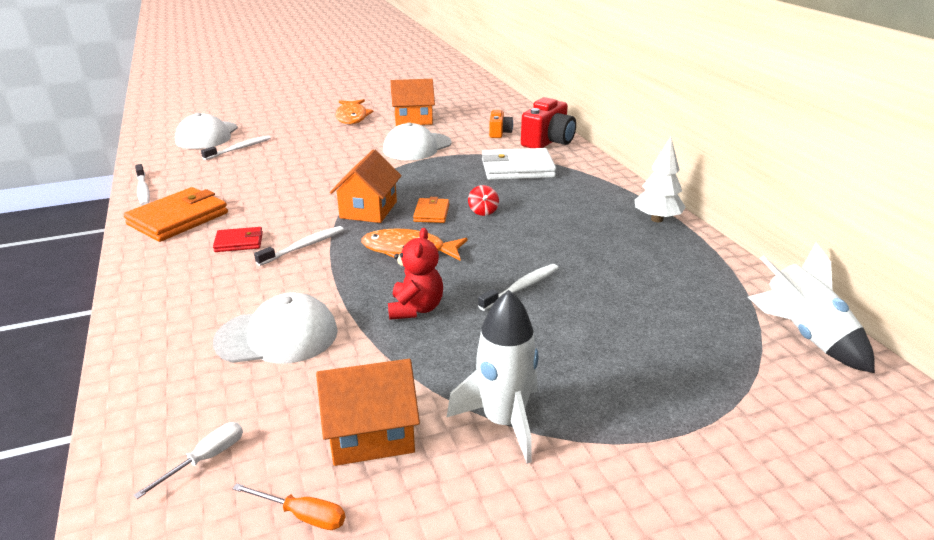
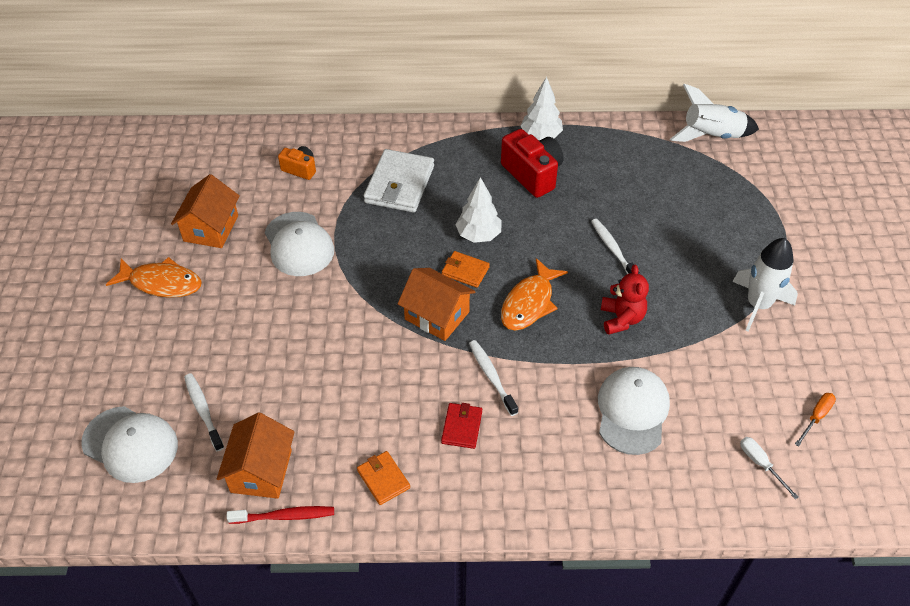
camera: 70 degrees left, 20 degrees up
orange wallet [124,187,228,242] -> orange wallet [357,451,410,505], size x0.53
white toothbrush [135,164,150,206] -> red toothbrush [226,506,334,524]
orange house [316,359,420,466] -> orange house moved to [217,413,295,499]
red teddy bear [388,228,443,320] -> red teddy bear turned 60 degrees clockwise [601,265,649,335]
red spinning top [468,185,499,216] -> white tree [455,177,502,243]
red camera [521,97,576,148] -> red camera moved to [501,129,564,198]

